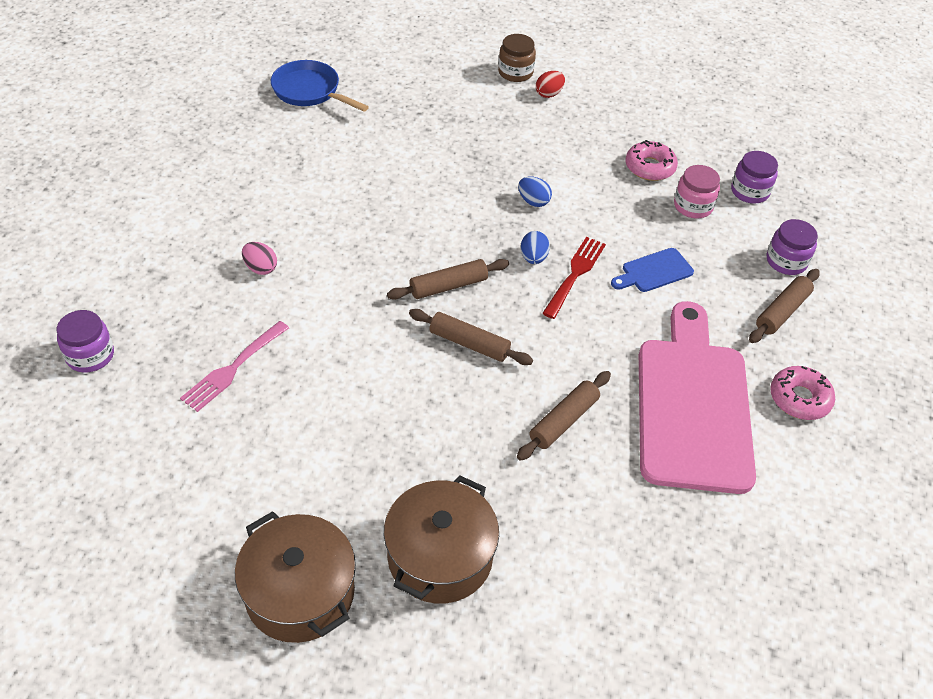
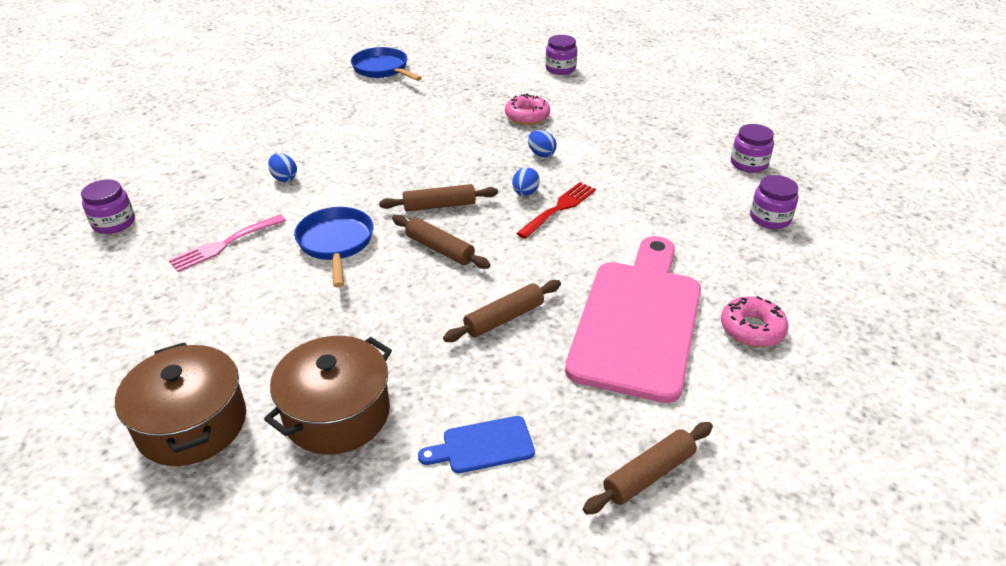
camera: 15 degrees right, 10 degrees down
pink egg [242,242,277,275] -> blue egg [268,153,297,182]
brown jar [498,34,536,82] -> purple jar [545,35,577,75]
red egg [536,71,565,98] -> none
blue cutting board [611,248,694,292] -> blue cutting board moved to [418,416,535,473]
pink donut [625,140,678,181] -> pink donut moved to [505,94,550,125]
pink jar [674,165,720,218] -> none
brown rolling pin [749,269,820,343] -> brown rolling pin moved to [583,422,713,515]
none -> blue pan [294,207,373,288]

